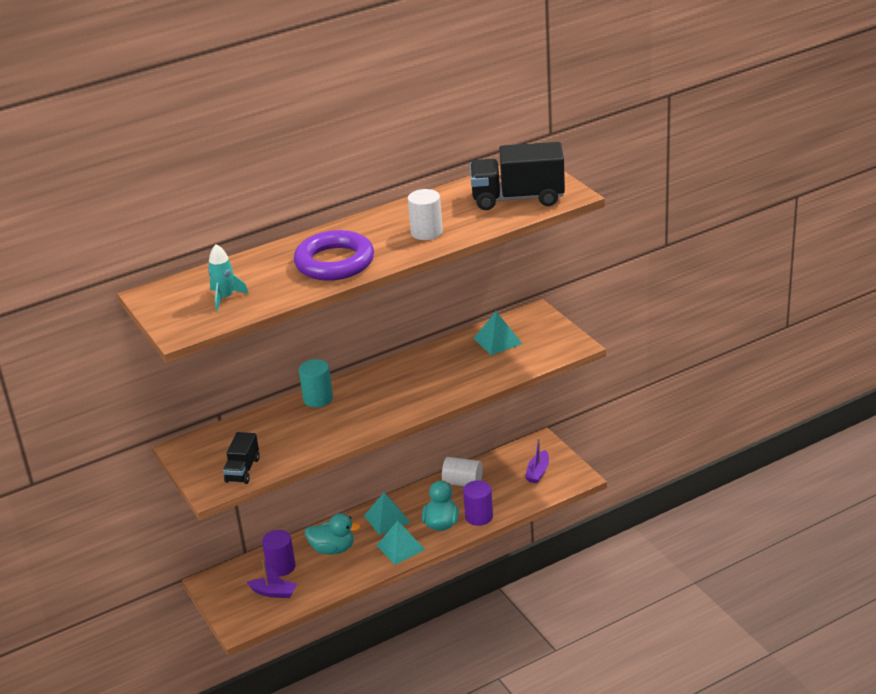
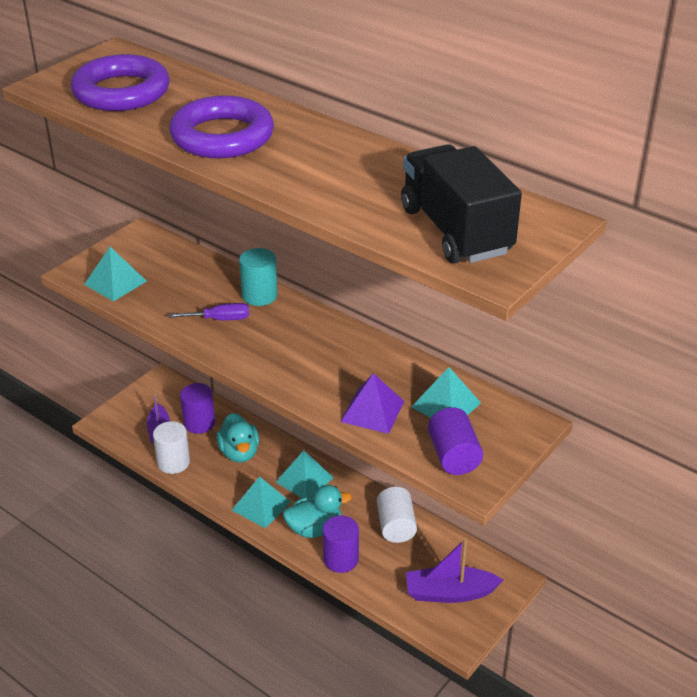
camera: 65 degrees right, 5 degrees up
turquoise rocket [208,244,249,311] -> purple ring [71,54,170,111]
black truck [223,432,260,484] -> turquoise pyramid [84,247,147,302]
white cylinder [408,189,443,240] -> white cylinder moved to [153,421,190,474]
purple boat [525,438,549,483] -> purple boat [406,538,503,603], size x1.50
none -> purple screwdriver [169,303,249,320]
none -> purple pyramid [340,373,404,434]
none -> purple cylinder [428,407,483,475]

